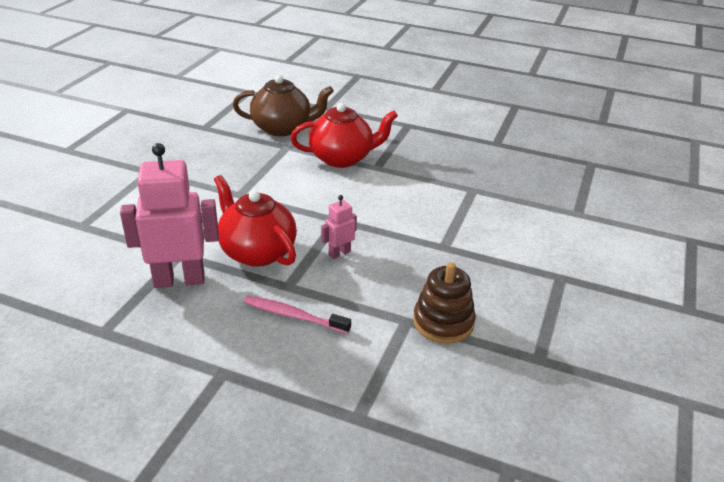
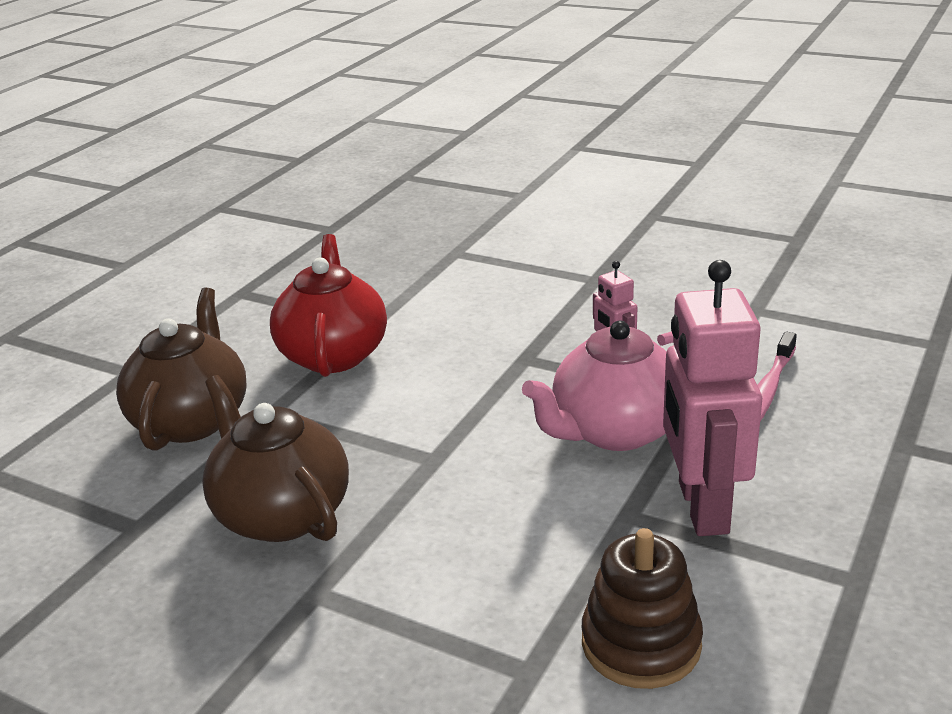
camera: 80 degrees left, 5 degrees down
red teapot [214,175,297,267] -> pink teapot [522,321,673,451]
brown stacking toy [413,262,476,344] -> brown stacking toy moved to [582,528,703,689]
none -> brown teapot [202,375,349,542]

